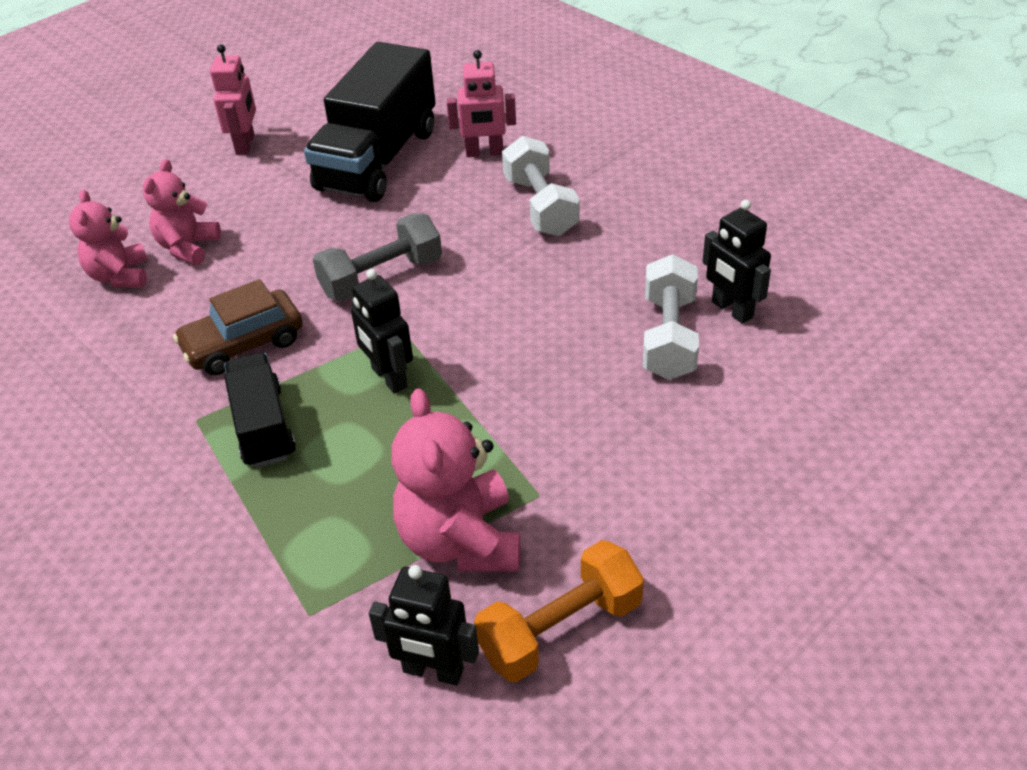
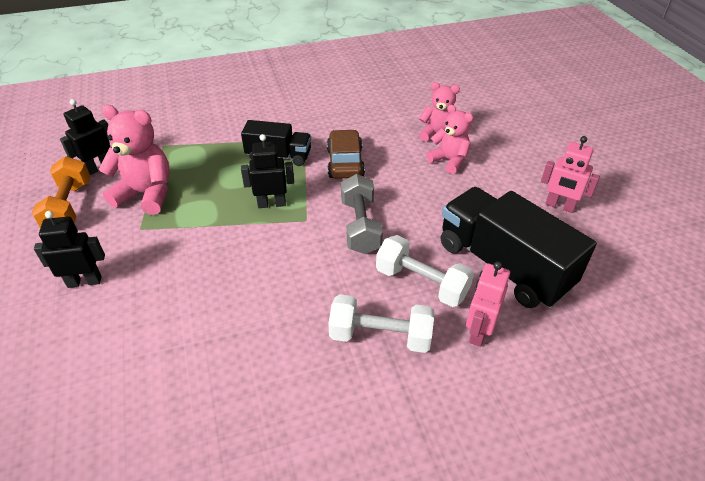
camera: 115 degrees right, 0 degrees up
white dumbbell [643,254,699,380] -> white dumbbell moved to [376,235,474,307]
black robot [703,200,771,324] -> black robot moved to [34,211,105,288]

